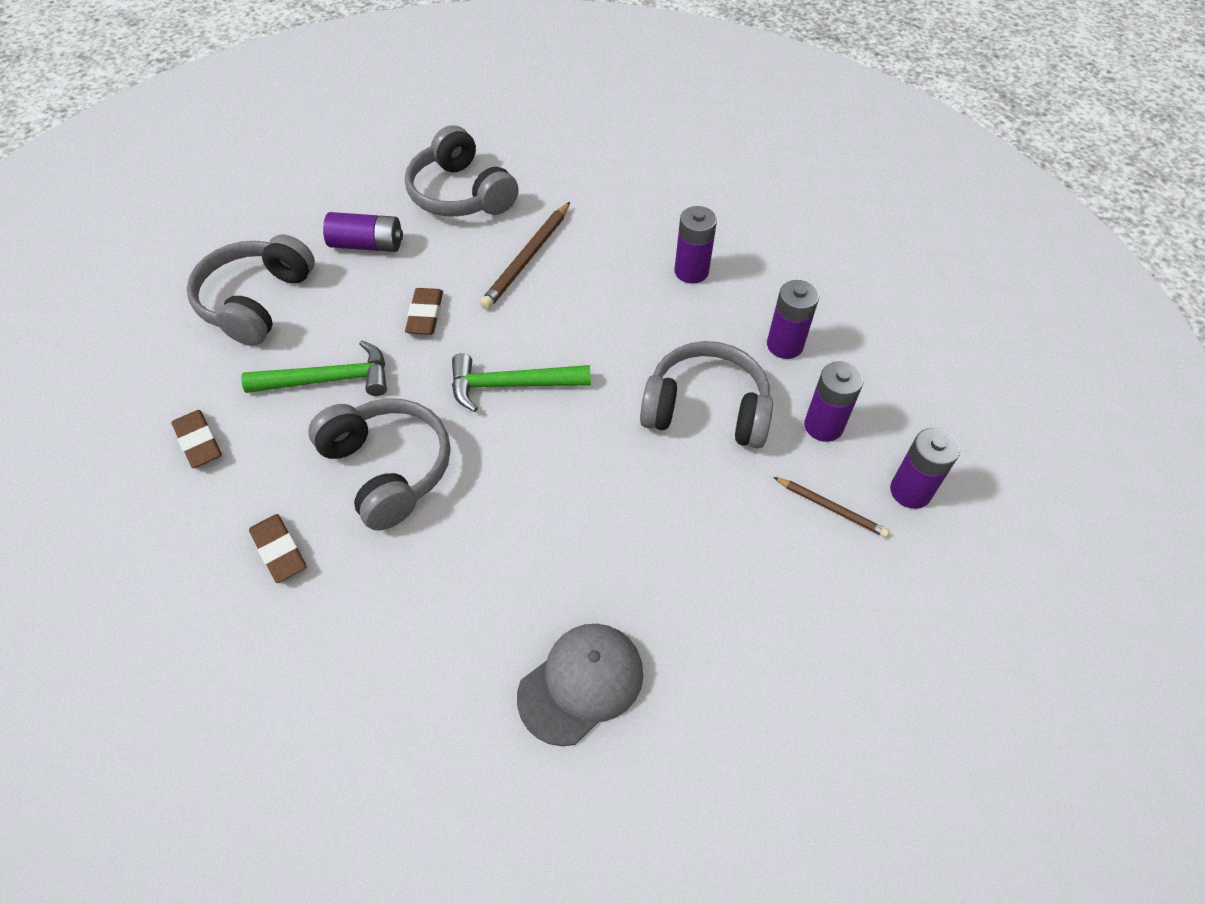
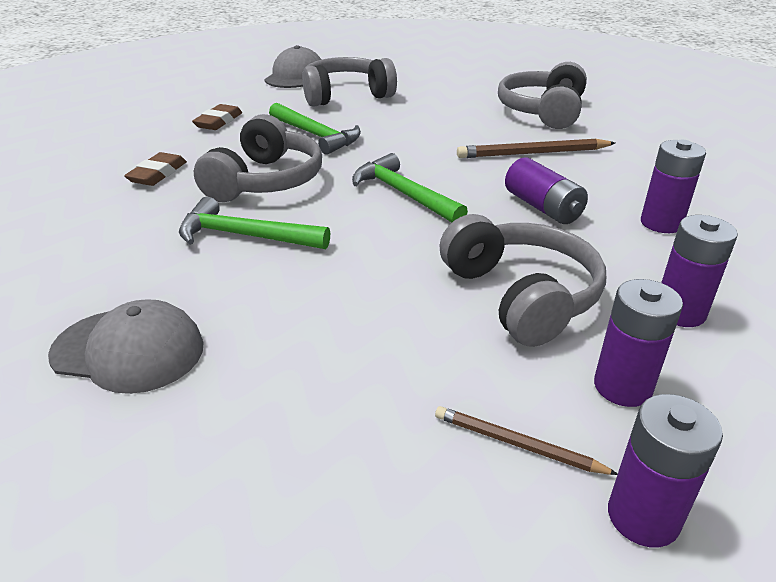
camera: 55 degrees right, 20 degrees down
purple battery [323,212,403,252] -> purple battery moved to [505,157,588,224]
brown eraser [405,288,443,335] -> none
brown pencil [774,477,889,538] -> brown pencil turned 120 degrees clockwise [435,406,618,475]
none -> green hammer [179,197,330,249]
none -> grey cap [264,45,322,88]

